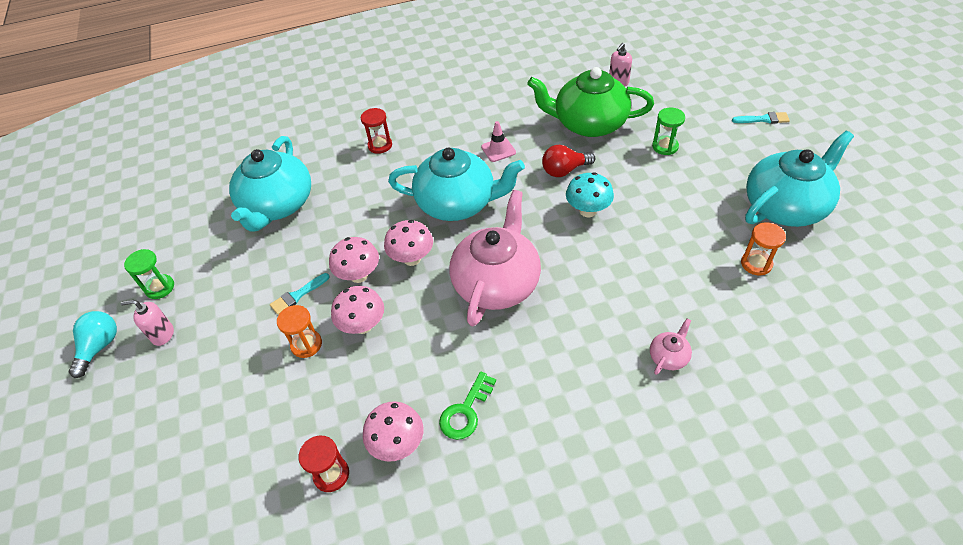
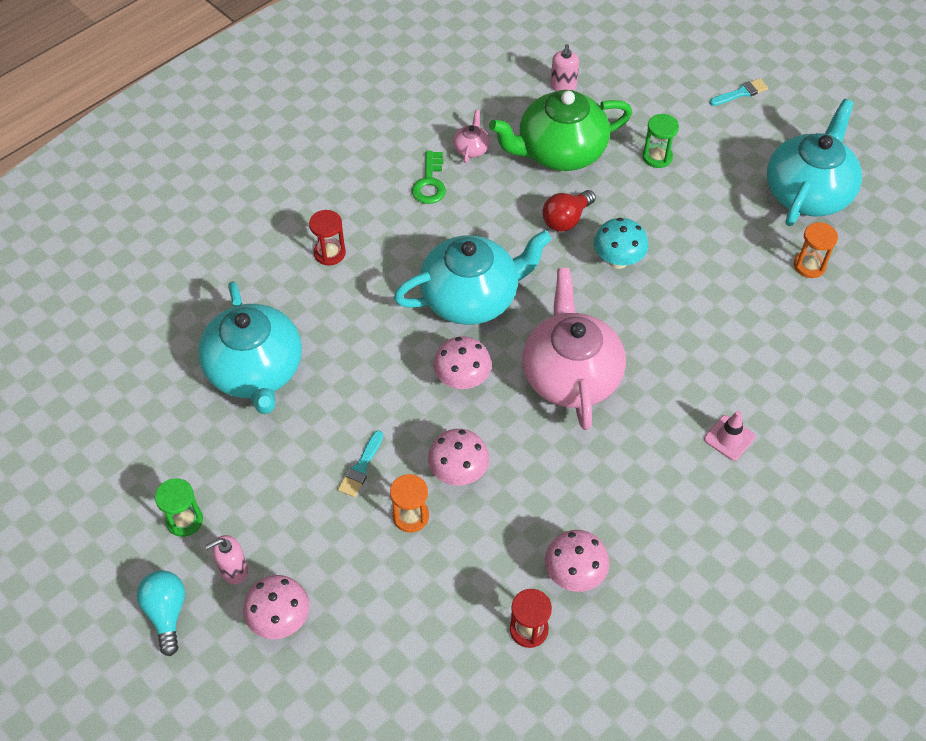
camera: 30 degrees left, 5 degrees up
pink mushroom [329,237,379,283] -> pink mushroom moved to [243,575,310,639]
green key [439,372,496,440] -> green key moved to [412,151,446,204]
pink traffic cone [481,121,516,162] -> pink traffic cone moved to [704,411,755,461]
pink teapot [650,318,692,375] -> pink teapot moved to [453,110,490,163]

